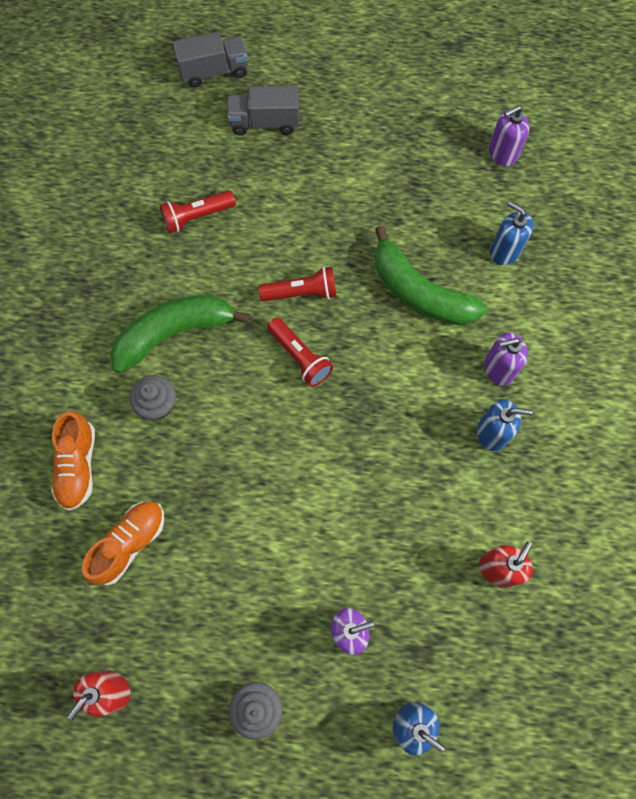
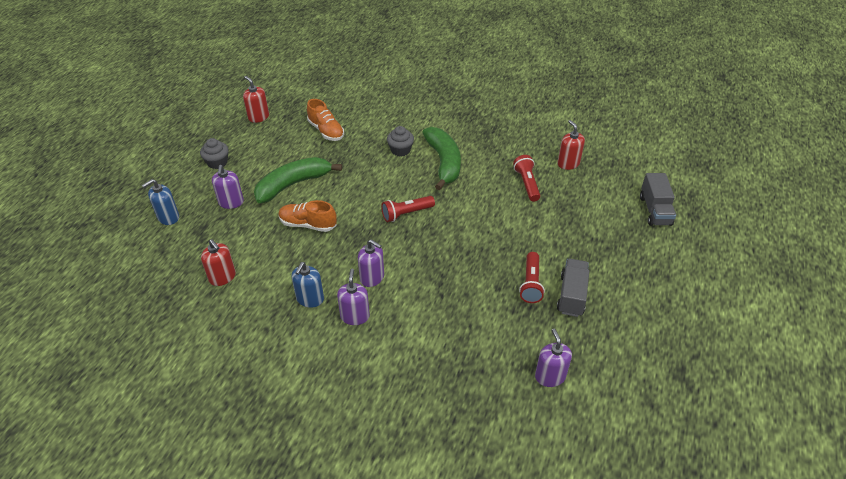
camera: 105 degrees right, 25 degrees down
orange shoe [51,411,95,511] -> orange shoe moved to [278,200,337,232]
grey truck [228,86,299,135] -> grey truck moved to [557,259,589,317]
red flashlight [259,267,337,301] -> red flashlight moved to [519,252,545,303]
green banana [375,226,487,325] -> green banana moved to [254,157,342,203]
blue soap dispenser [490,201,534,265] -> none
none -> purple soap dispenser [358,240,384,287]
none -> red soap dispenser [557,120,585,170]

